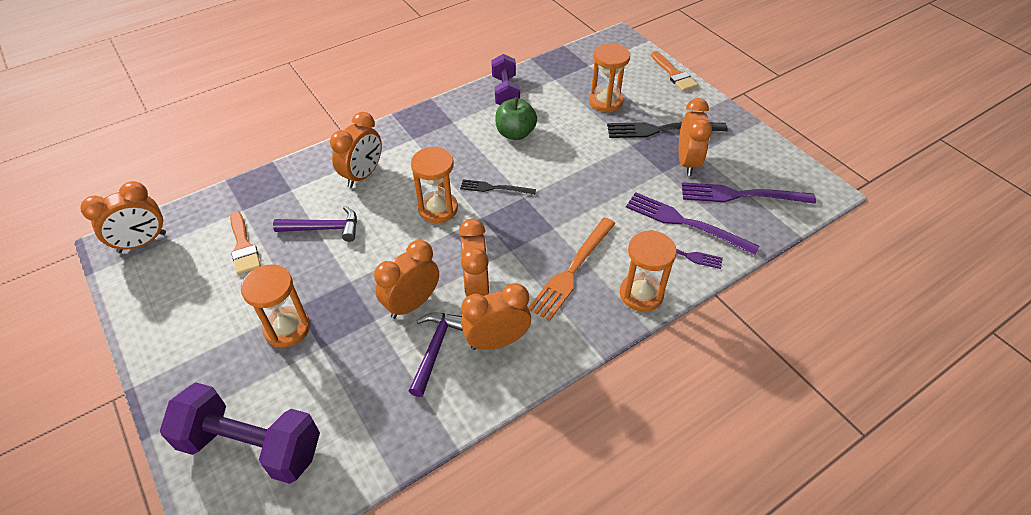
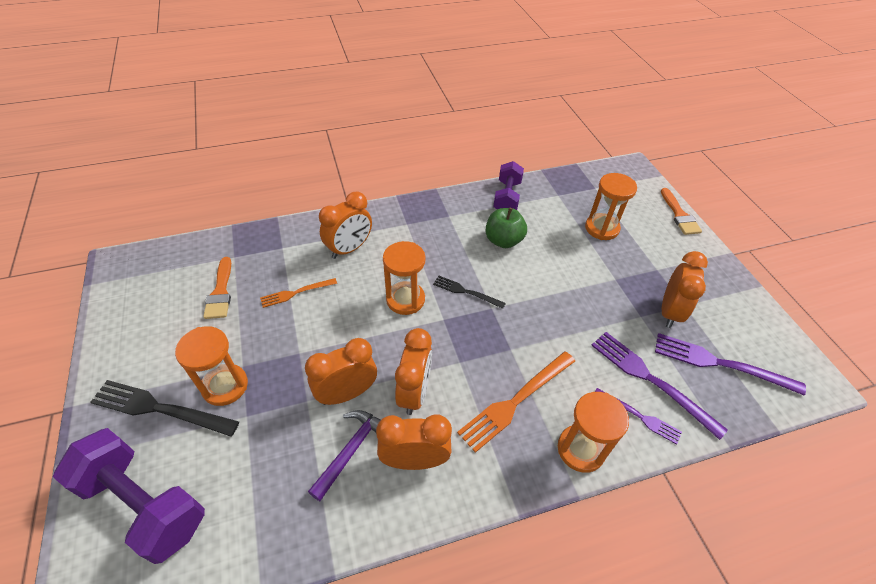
camera: 15 degrees right, 0 degrees up
orange clock [81,181,166,253] -> none
purple hammer [273,206,357,242] -> orange fork [260,278,337,308]
black fork [607,122,728,138] -> black fork moved to [90,380,239,437]

